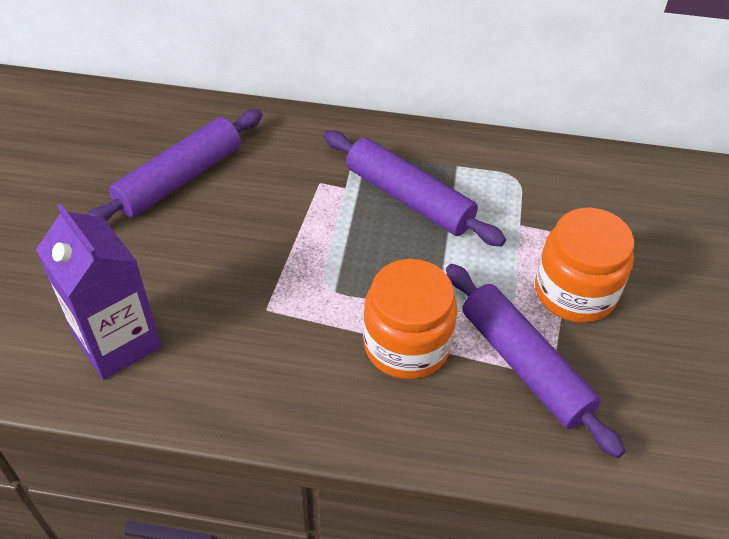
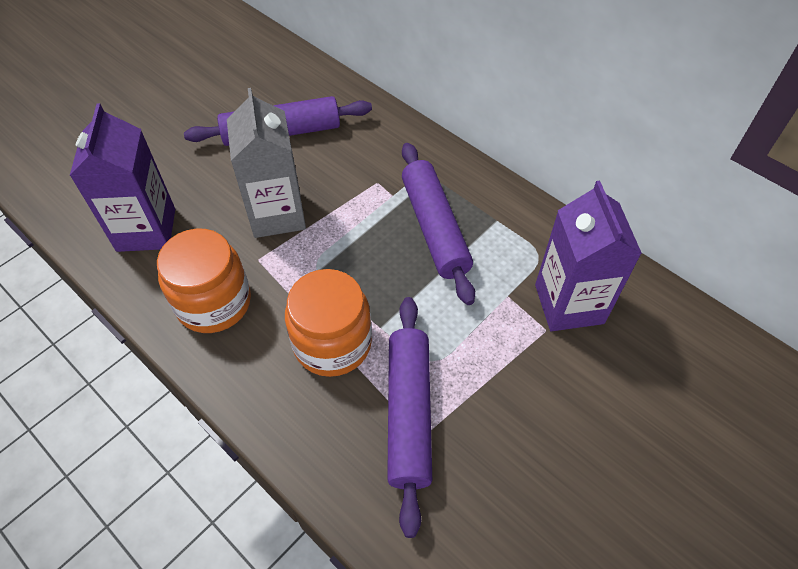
camera: 35 degrees right, 5 degrees up
orange jar [535,208,634,323] -> orange jar moved to [157,229,251,333]
none -> grey carton [227,88,306,238]
none -> purple carton [535,181,642,331]

